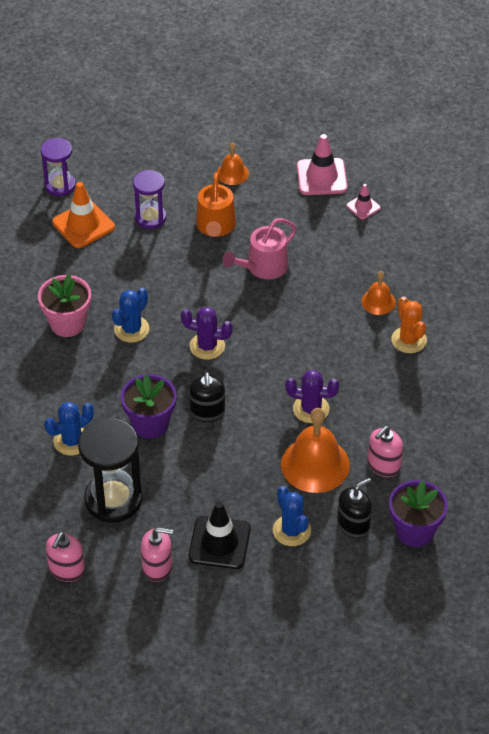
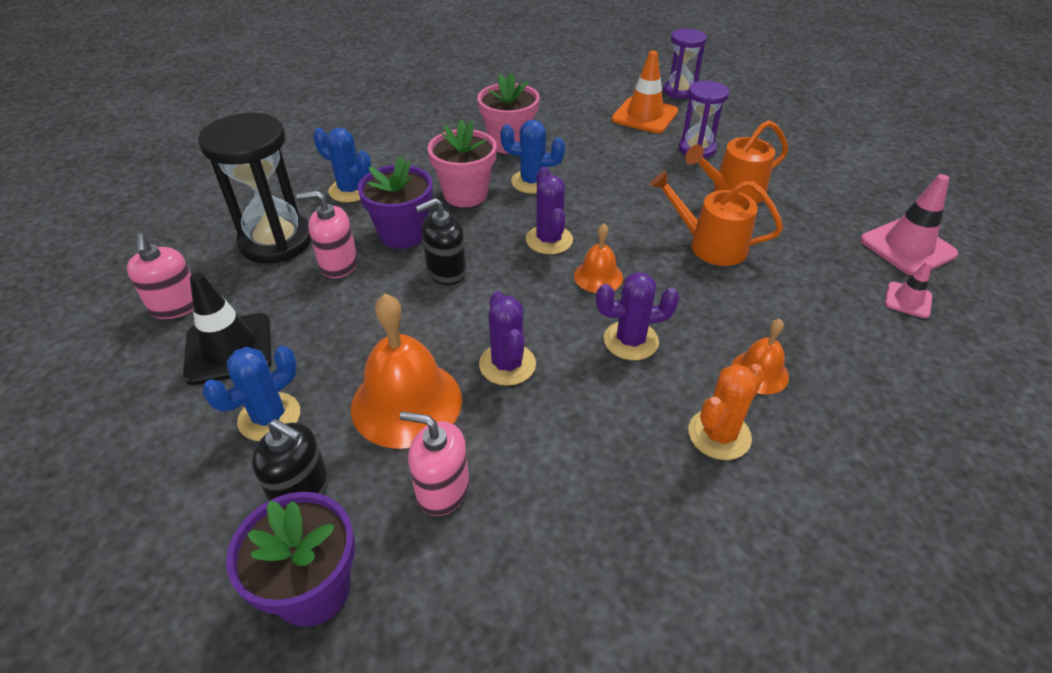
camera: 65 degrees right, 5 degrees down
pink soap dispenser [46,532,85,582] -> pink soap dispenser moved to [296,190,358,279]
orange bell [217,142,249,185] -> orange bell moved to [574,223,623,293]
pink watering can [222,218,297,279] -> orange watering can [650,170,783,266]
none -> pink flower pot [428,120,497,207]
none -> purple cactus [596,272,680,360]

